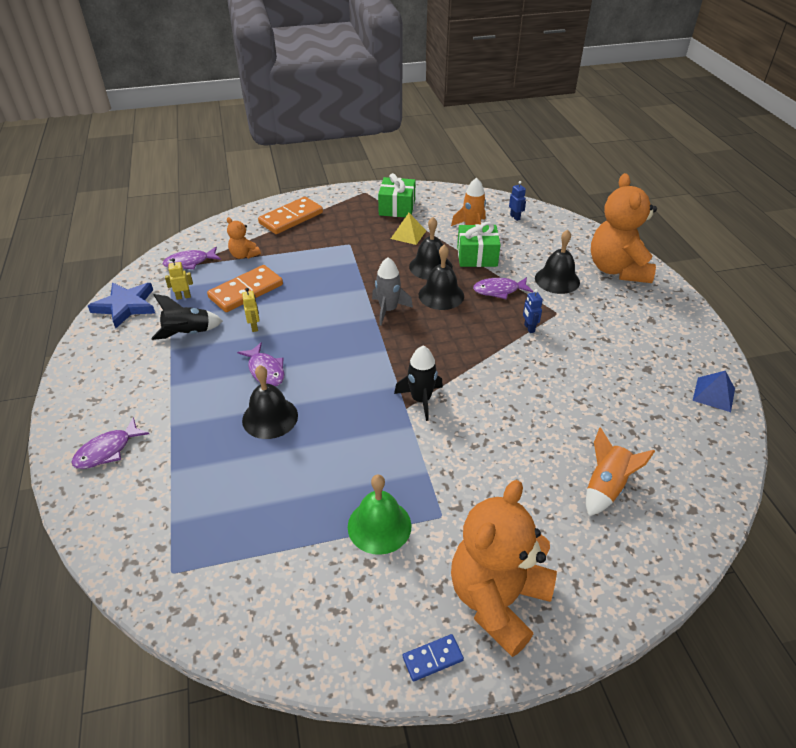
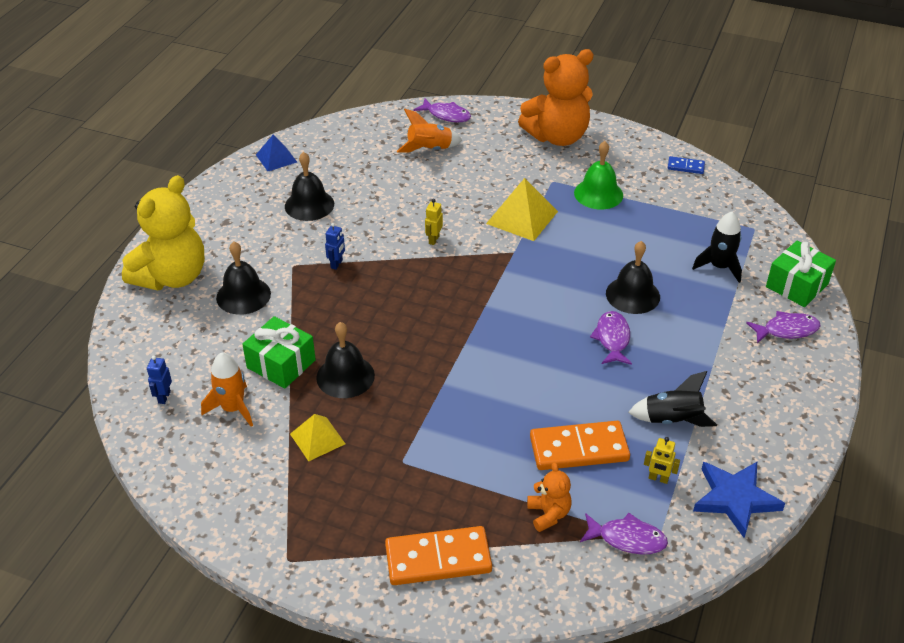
camera: 145 degrees left, 0 degrees up
yellow robot [242,288,260,332] -> yellow robot moved to [425,199,443,245]
grey rocket [372,257,413,325] -> none
green gift [378,173,416,217] -> green gift moved to [766,241,836,307]
black rocket [394,346,443,421] -> black rocket moved to [692,212,742,283]
blue domino [403,634,464,681] -> blue domino moved to [668,156,705,174]
black bell [419,245,464,310] -> black bell moved to [285,152,334,221]
purple fish [473,277,533,299] -> purple fish moved to [414,99,471,122]
orange teddy bear [591,173,657,283] -> yellow teddy bear [122,175,205,290]
none -> yellow pyramid [486,178,558,241]

